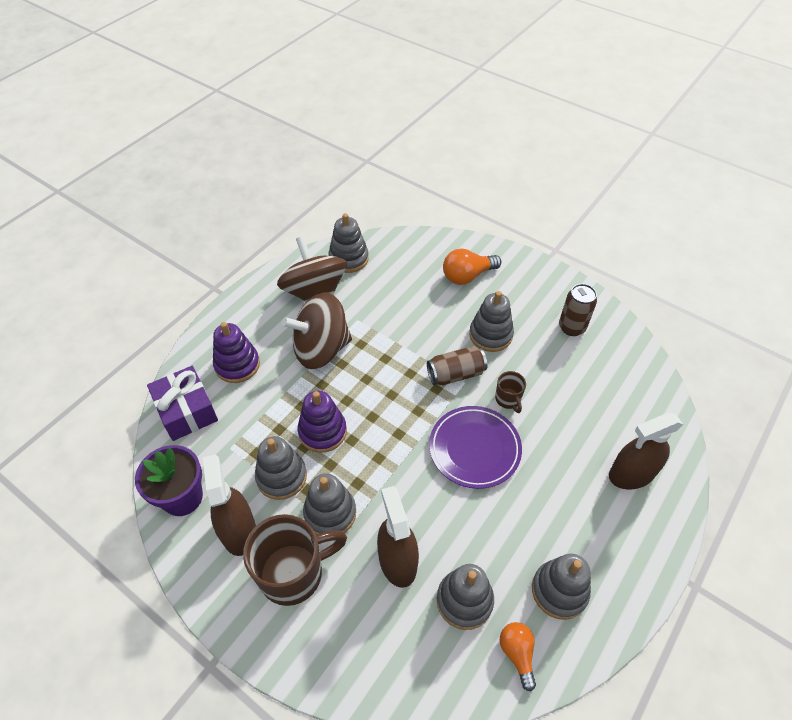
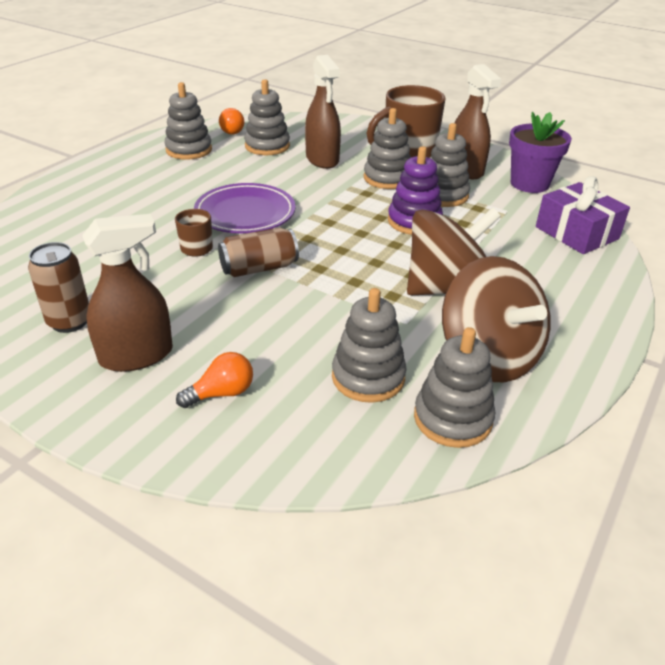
camera: 175 degrees right, 15 degrees down
purple stacking toy [213,322,260,383] -> none
orange light bulb [443,249,501,285] -> orange light bulb [176,352,253,408], size x0.66
grey stacking toy [469,291,514,352] -> grey stacking toy moved to [332,288,407,403]
brown spray bottle [609,412,684,490] -> brown spray bottle moved to [82,214,173,372]

